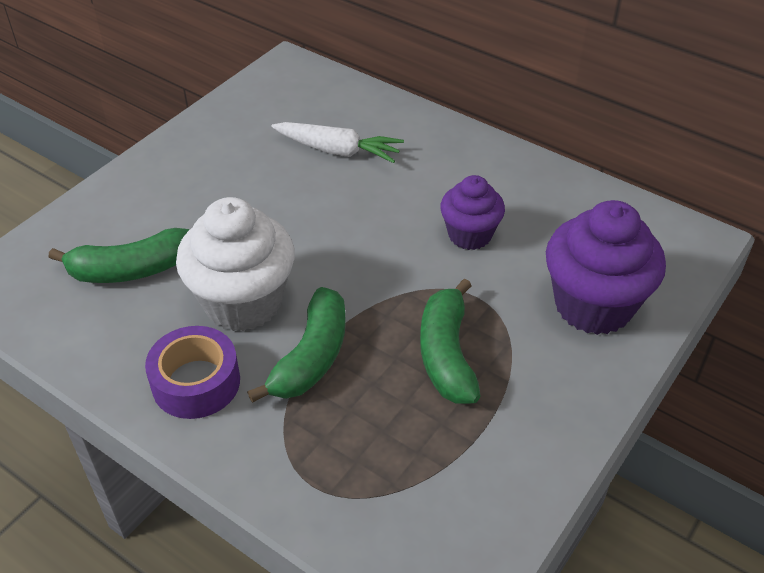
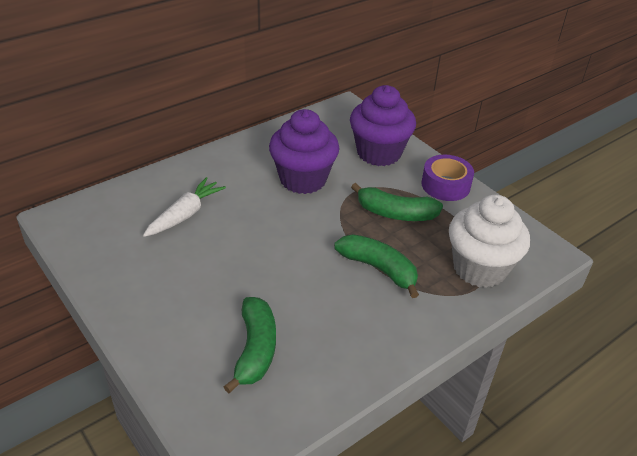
camera: 75 degrees left, 5 degrees down
purple tape [145,326,240,419] -> purple tape moved to [421,155,474,201]
white cupcake [176,197,295,331] -> white cupcake moved to [449,195,530,288]
purple cupcake [440,175,505,250] -> purple cupcake [269,109,339,194], size x1.67

